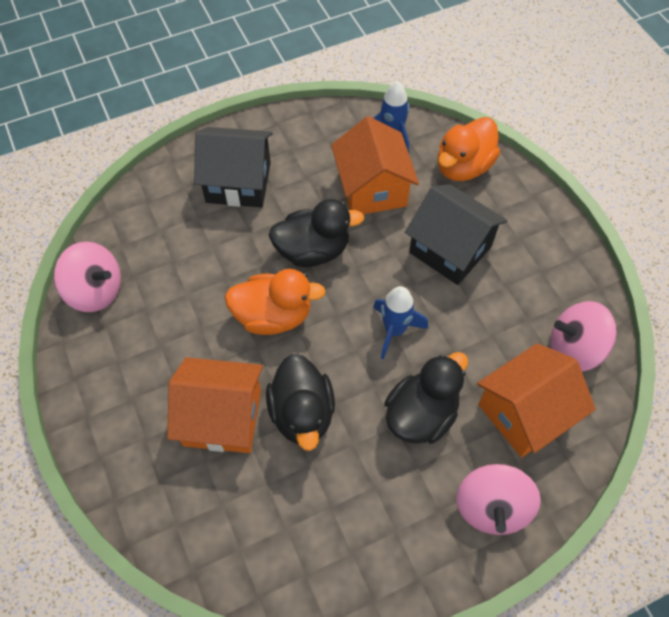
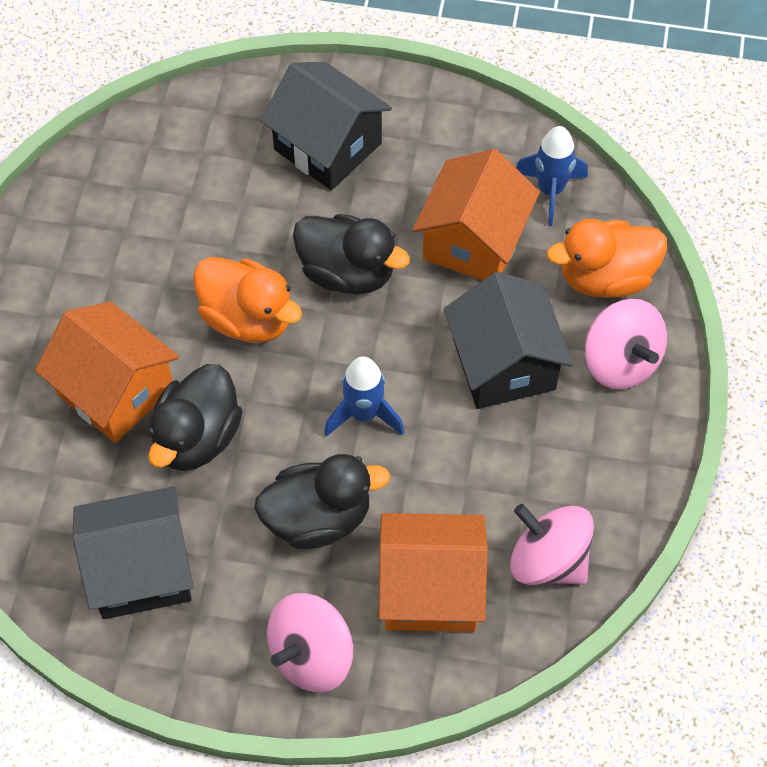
camera: 35 degrees right, 0 degrees up
pink spinning top [54,242,121,312] -> pink spinning top moved to [585,299,667,389]
none -> black house [73,486,194,619]

